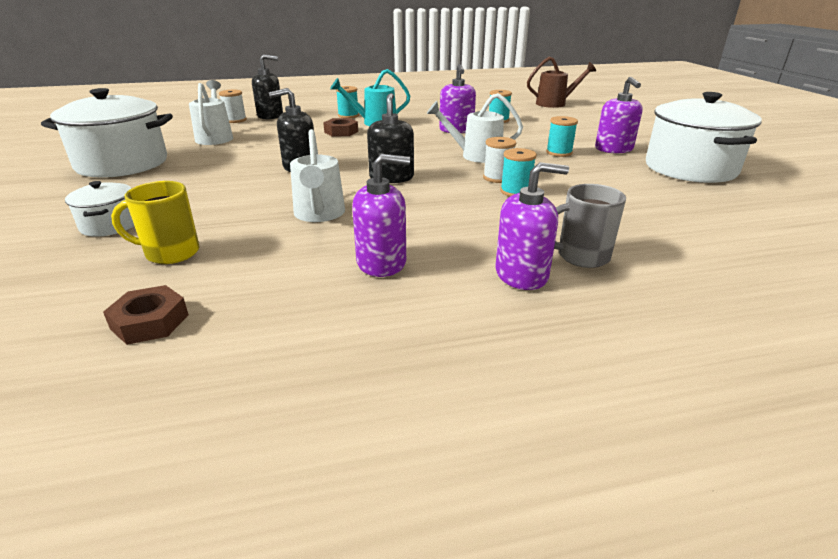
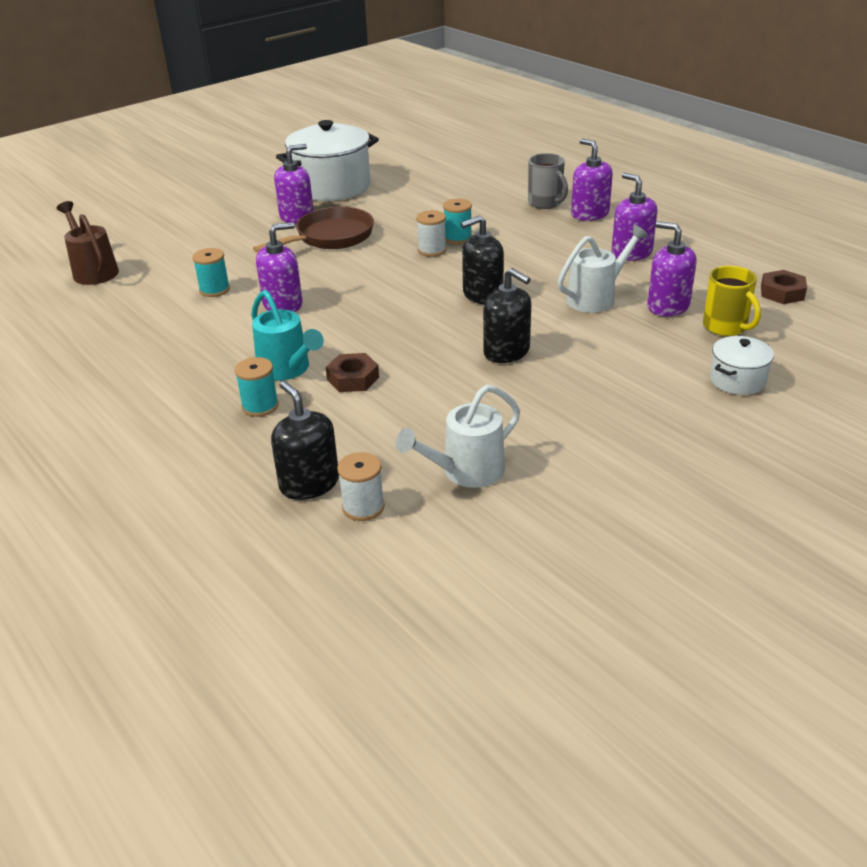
camera: 115 degrees left, 5 degrees up
white pot [41,88,173,178] -> none
white watering can [427,93,523,163] -> none
turquoise spool [546,116,578,157] -> brown pan [253,207,374,253]
none -> purple soap dispenser [647,221,697,316]

